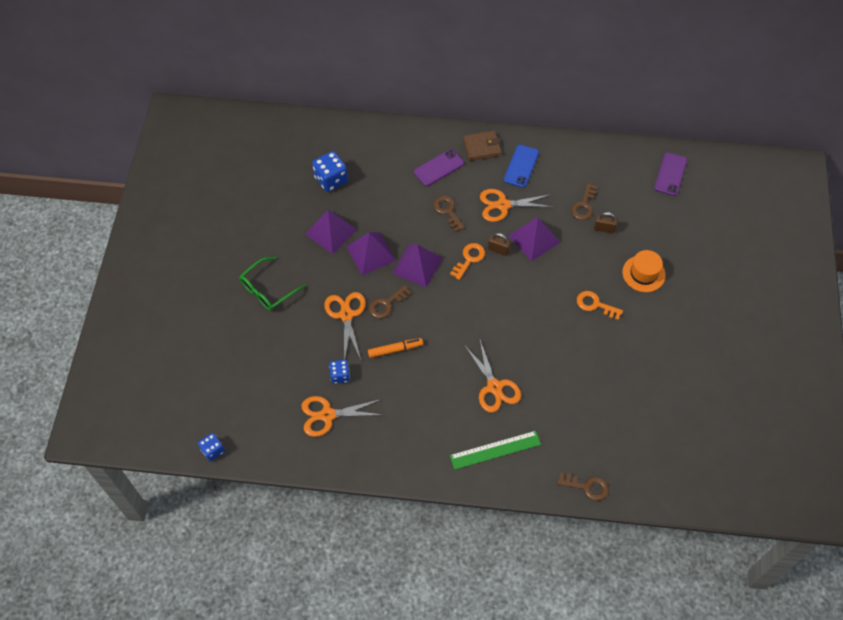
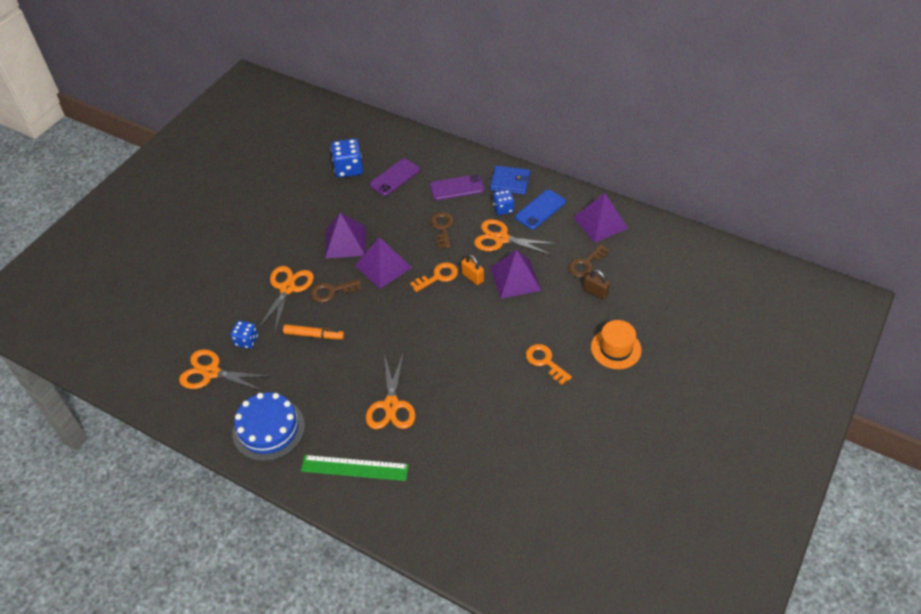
camera: 25 degrees right, 10 degrees down
blue dice [198,433,225,461] -> blue dice moved to [493,190,514,215]
green glasses [240,257,306,311] -> none
purple pyramid [305,210,357,254] -> purple pyramid moved to [573,193,628,243]
brown wallet [463,131,501,161] -> blue wallet [490,166,530,195]
brown padlock [488,233,511,256] -> orange padlock [461,254,484,285]
brown key [557,472,609,501] -> none
purple phone [654,152,687,196] -> purple phone moved to [369,158,420,196]
none -> blue cake [232,392,305,461]

